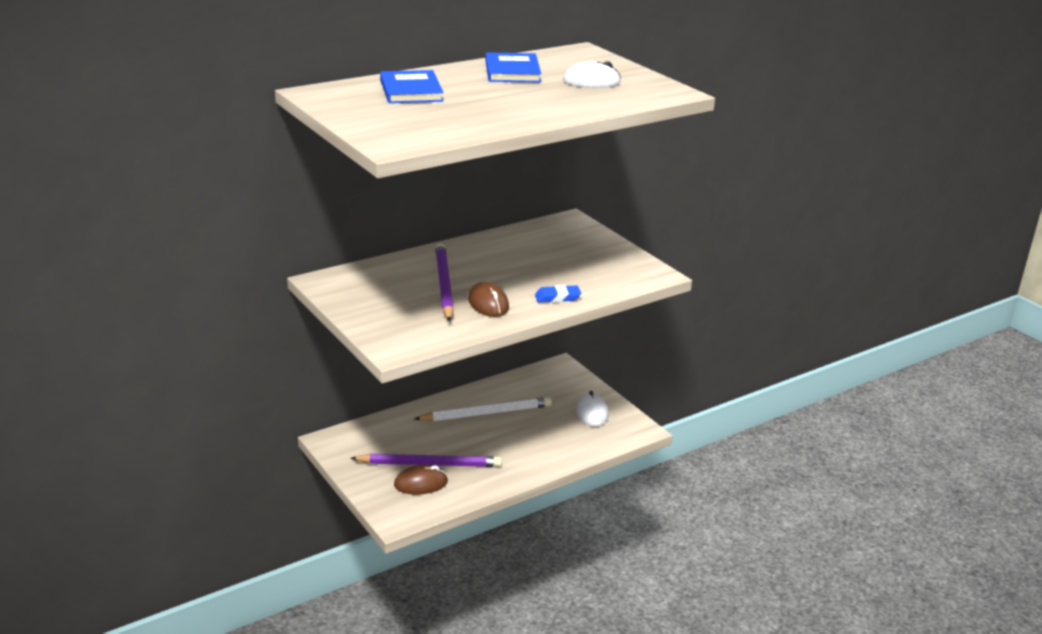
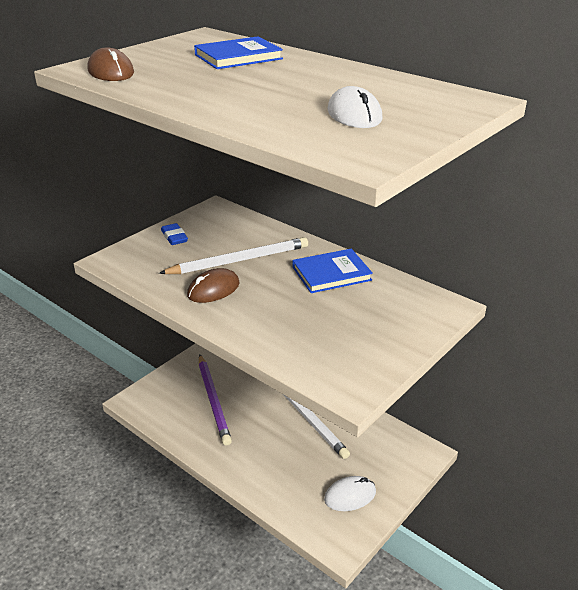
camera: 75 degrees right, 5 degrees up
brown mouse [394,465,448,495] -> brown mouse moved to [87,47,134,81]
purple pencil [435,243,454,322] -> white pencil [159,237,308,274]
blue book [486,52,541,82] -> blue book moved to [293,249,373,293]
blue eraser [535,285,581,302] -> blue eraser moved to [161,223,188,245]

